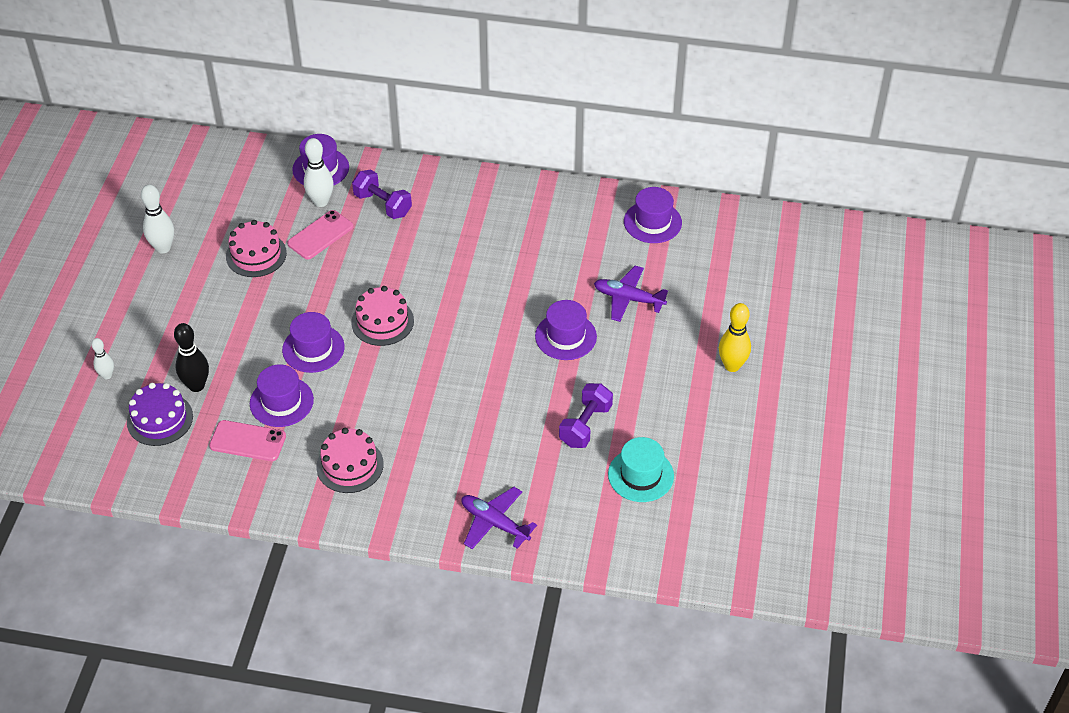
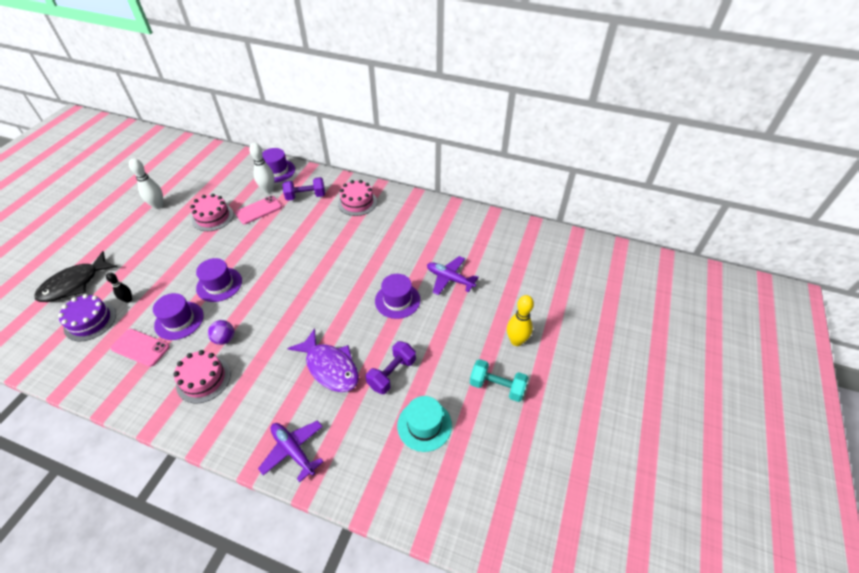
camera: 10 degrees right, 0 degrees up
white bowling pin [91,338,114,379] -> black fish [34,251,117,302]
black bowling pin [174,323,209,392] -> black bowling pin [106,273,132,303], size x0.61
pink cake [351,286,414,346] -> pink cake moved to [338,180,377,216]
purple dumbbell [352,169,412,219] -> purple dumbbell turned 60 degrees counterclockwise [282,177,325,201]
purple hat [624,187,682,243] -> none
none -> purple ball [208,320,234,345]
none -> purple fish [287,328,359,392]
none -> turquoise dumbbell [470,359,528,402]

